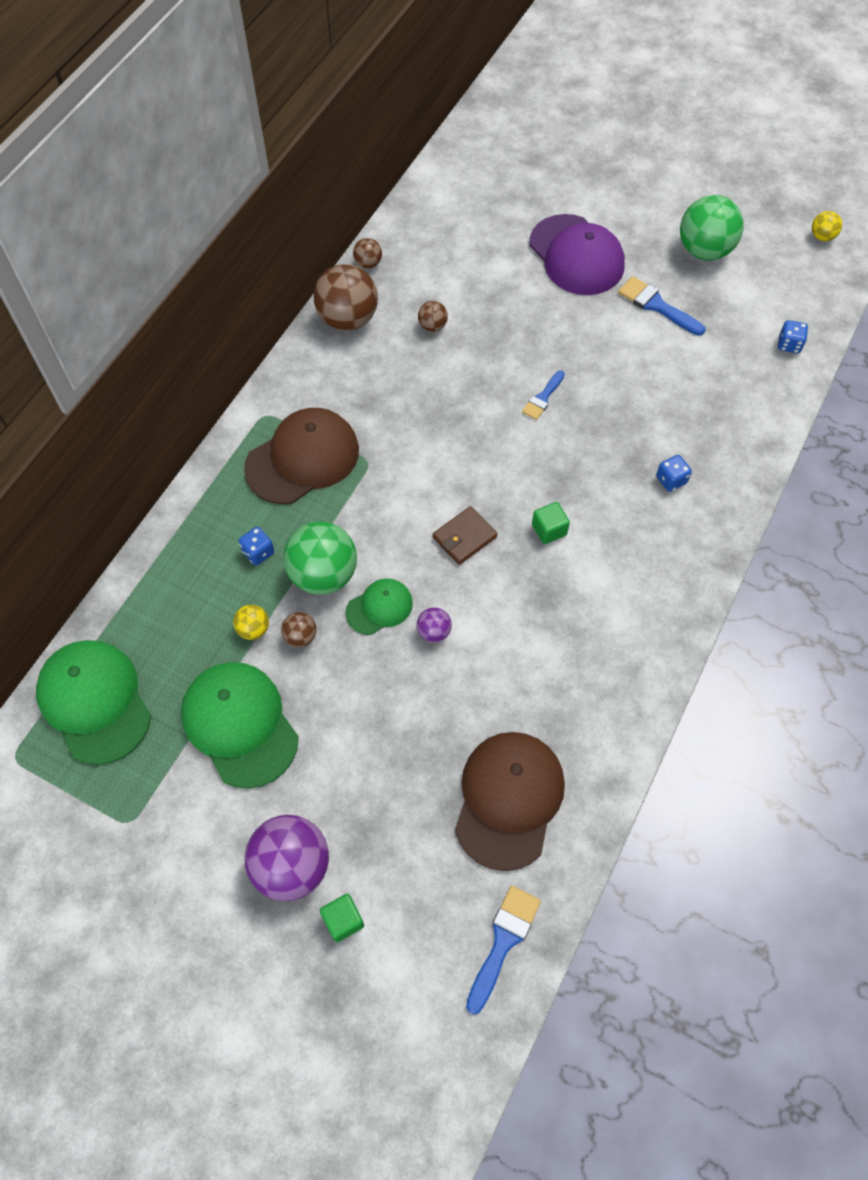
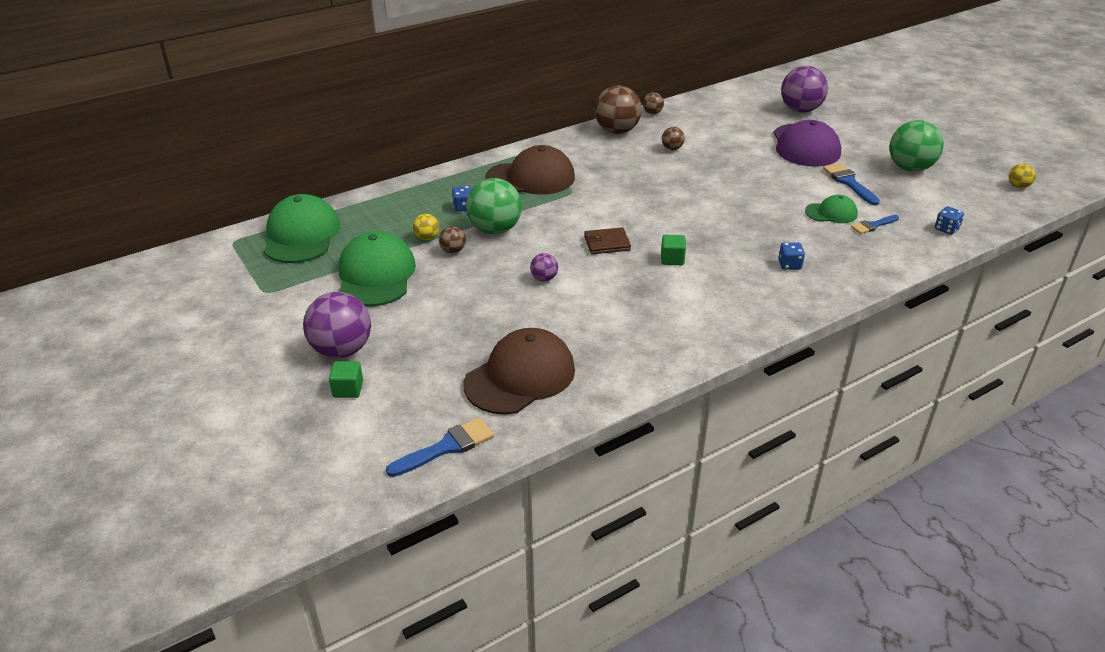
camera: 30 degrees right, 25 degrees down
green cap [345,578,413,635] -> green cap moved to [805,195,858,223]
blue brush [522,370,565,420] -> blue brush moved to [851,215,899,234]
none -> purple ball [781,66,828,113]

